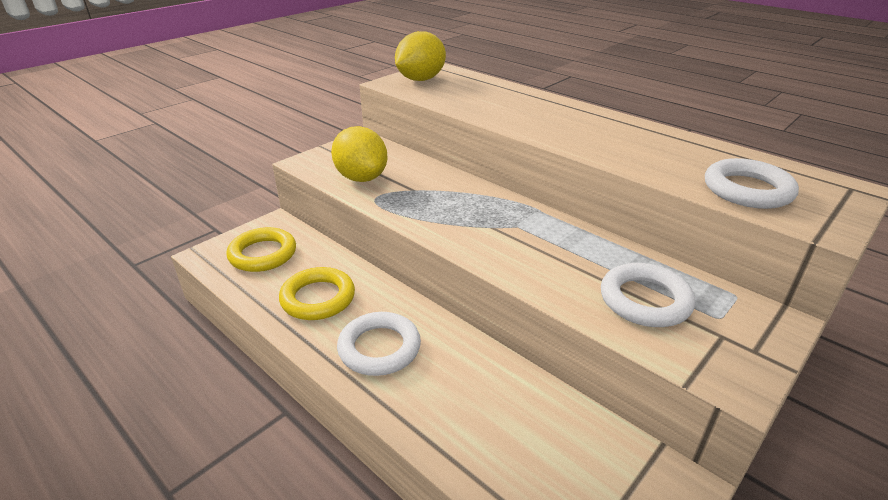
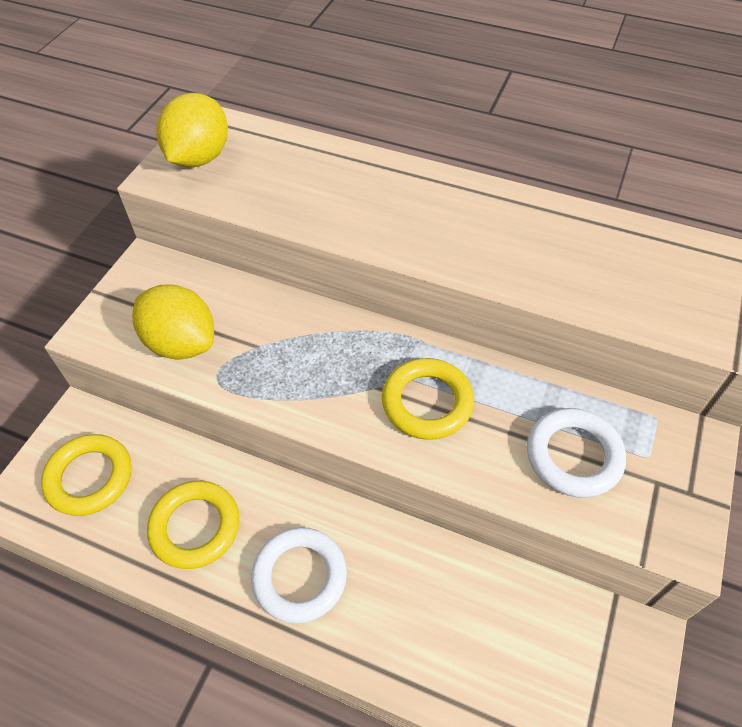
camera: 20 degrees left, 20 degrees up
white ring [705,158,799,209] -> none
none -> yellow ring [382,358,474,440]

